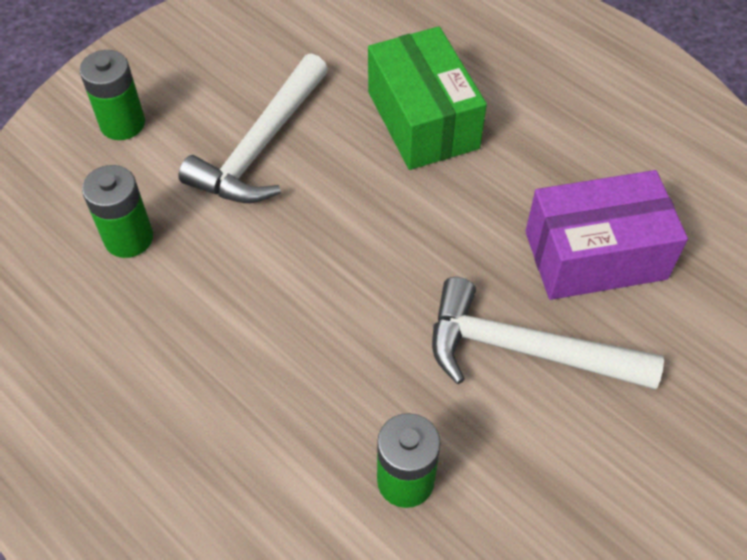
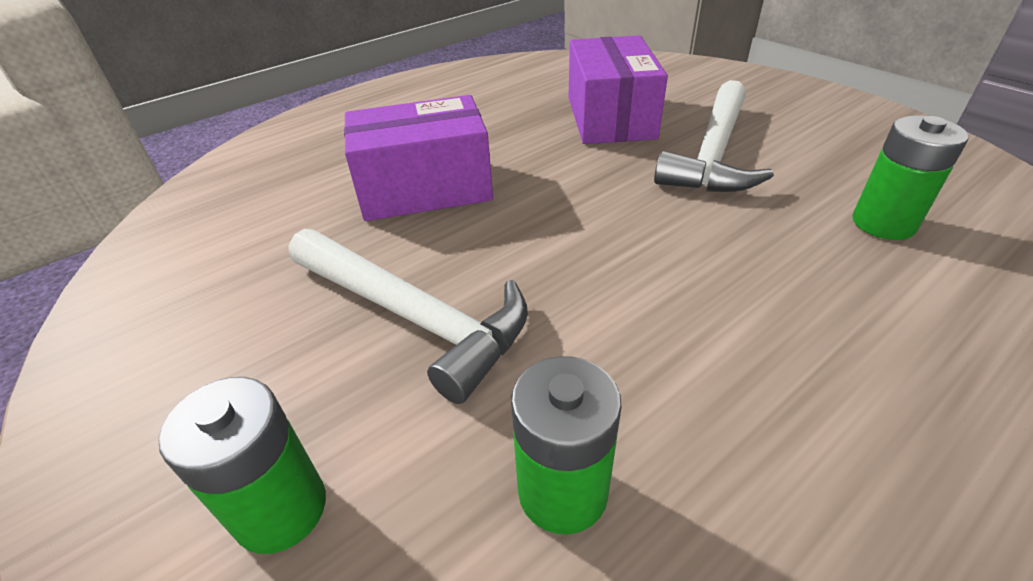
camera: 80 degrees left, 15 degrees down
green box [368,26,487,170] -> purple box [344,95,493,221]

